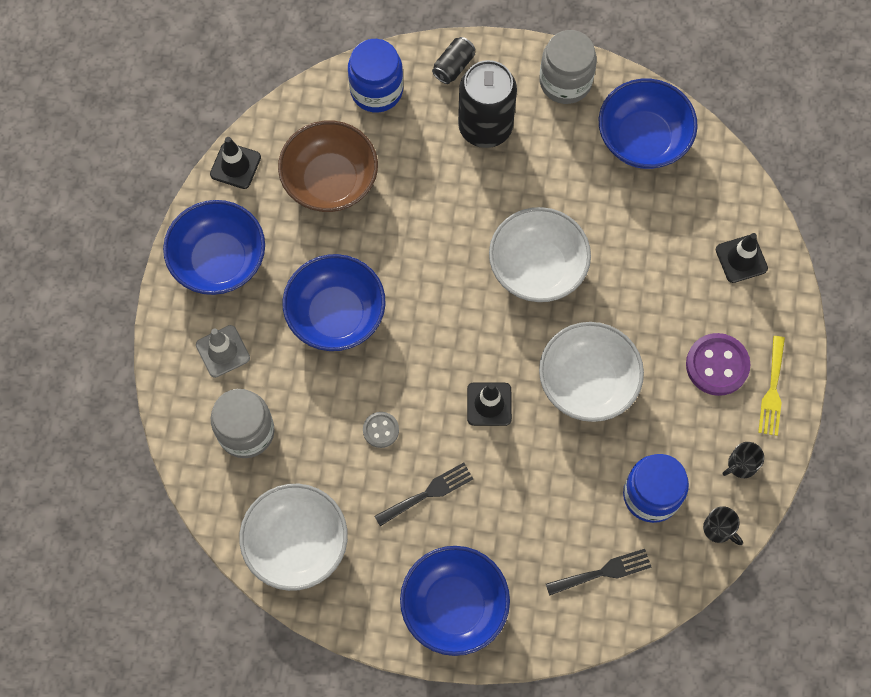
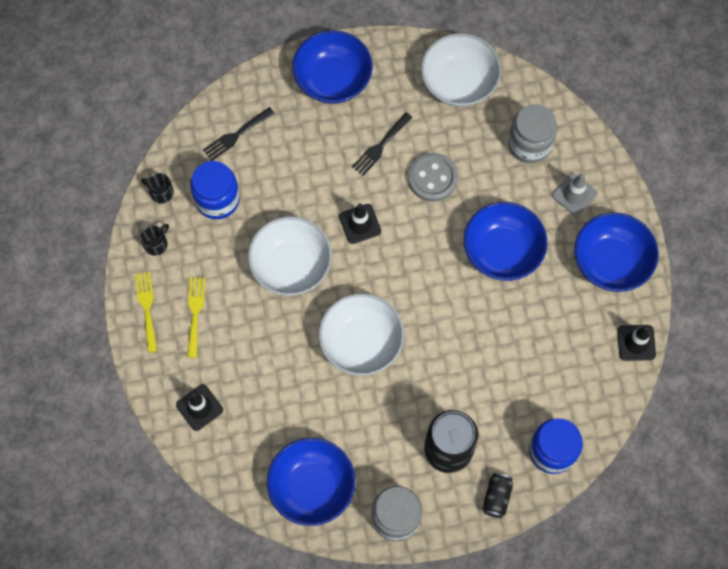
camera: 160 degrees right, 0 degrees up
brown bowl [278,121,378,212] -> none
grey button [363,412,399,448] -> grey button [408,153,458,201], size x1.76
purple button [686,333,751,396] -> yellow fork [188,277,205,358]

